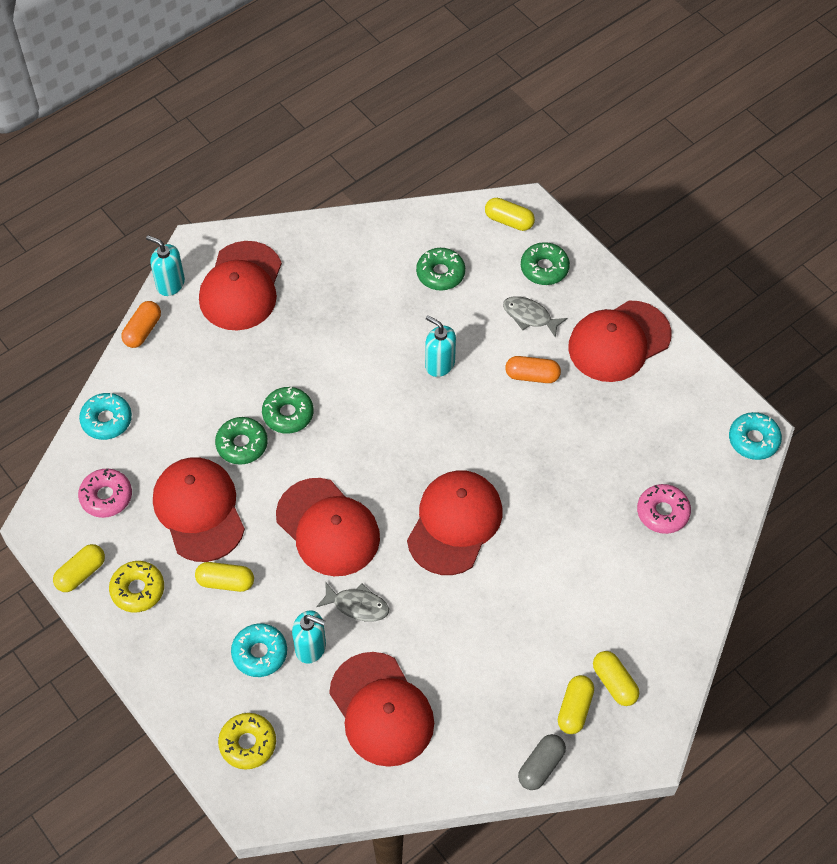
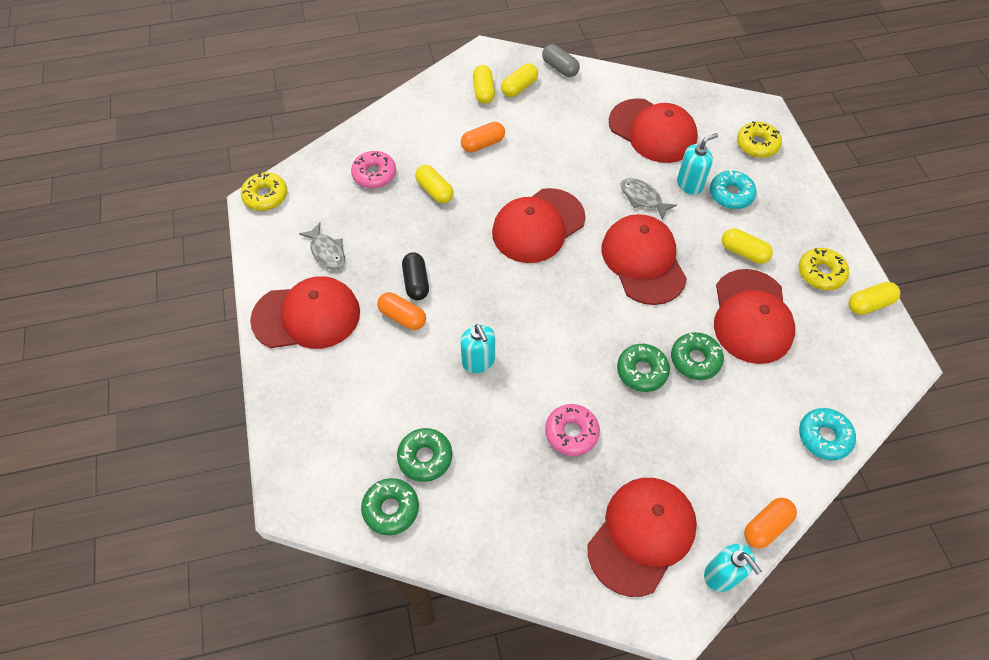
camera: 155 degrees left, 0 degrees up
pink donut [78,468,132,518] -> pink donut moved to [545,404,600,456]
turquoise soap dispenser [292,610,326,664] -> turquoise soap dispenser turned 105 degrees clockwise [677,133,718,195]
red cap [329,652,434,767] -> red cap turned 135 degrees clockwise [609,98,698,163]
yellow capsule [485,198,535,231] -> yellow capsule moved to [415,165,454,203]
grey fish [503,296,567,338] -> grey fish moved to [299,223,345,270]
grey capsule [518,734,566,790] -> grey capsule turned 75 degrees clockwise [542,44,580,77]
green donut [521,242,570,285] -> green donut moved to [361,478,419,535]
turquoise donut [729,412,782,460] -> yellow donut [241,172,287,211]
none -> black capsule [402,252,429,300]
none -> orange capsule [461,122,505,152]

